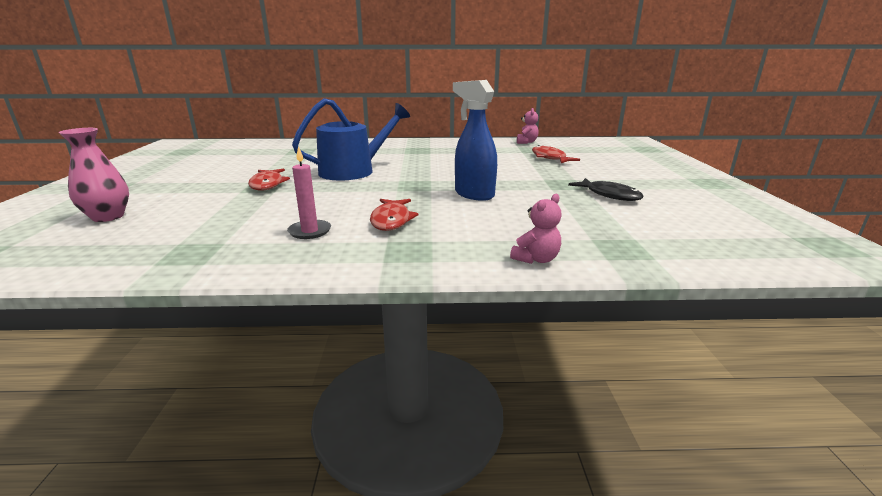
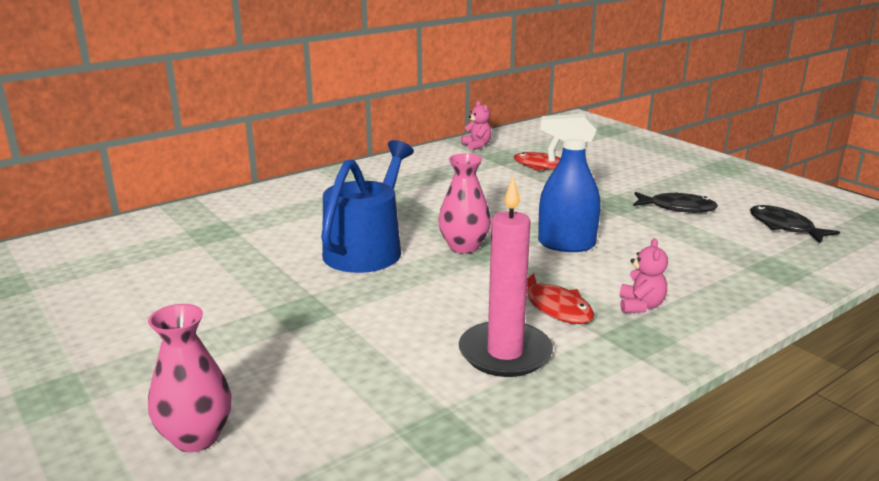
camera: 35 degrees left, 0 degrees up
red fish [248,168,290,191] -> none
pink candle [287,146,331,239] -> pink candle [459,177,553,377], size x1.70
pink teddy bear [510,194,562,264] -> pink teddy bear moved to [620,238,668,313]
none -> pink vase [438,154,491,254]
none -> black fish [750,205,840,243]

